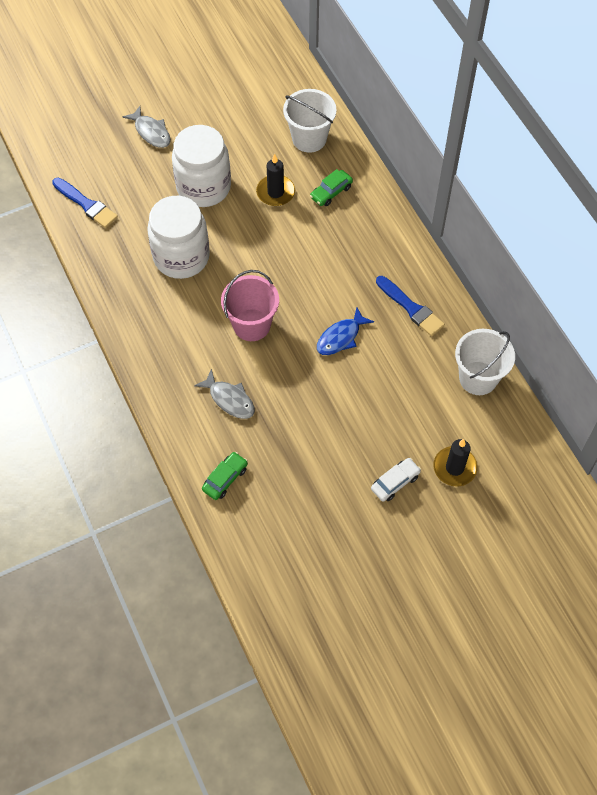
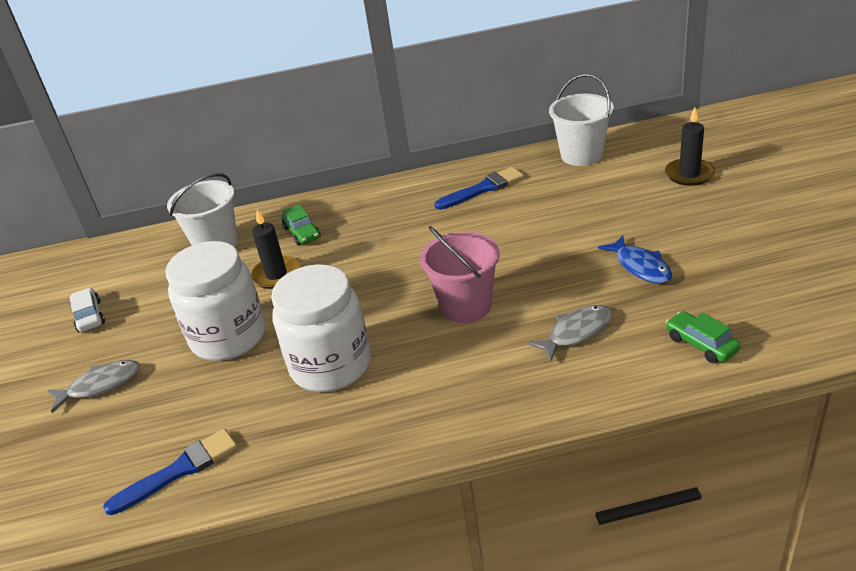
camera: 70 degrees left, 25 degrees down
blue fish [317,308,374,355] -> blue fish moved to [598,235,672,284]
white car [371,458,421,502] -> white car moved to [70,288,105,332]

